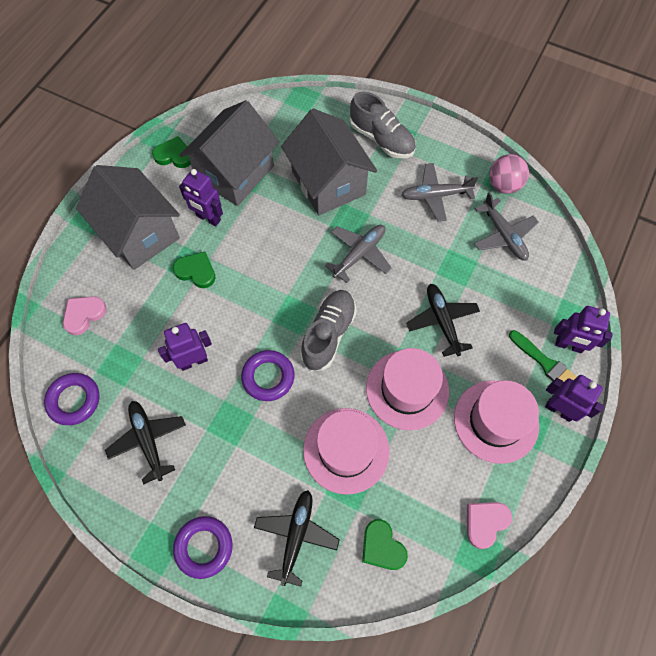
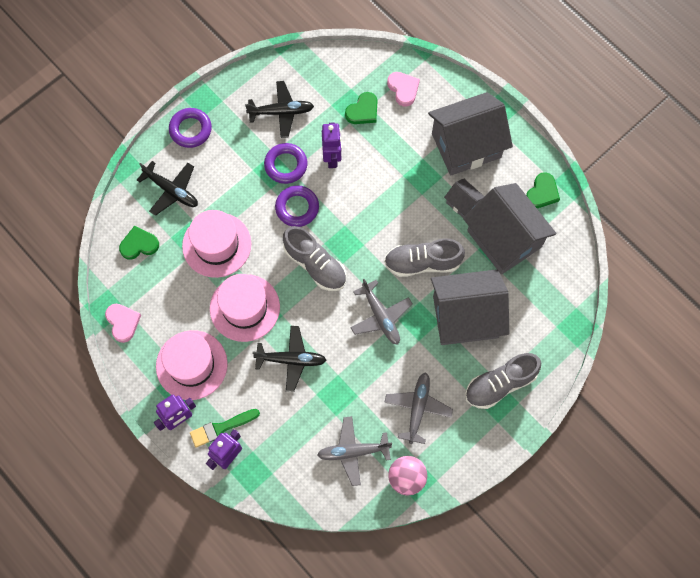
camera: 110 degrees right, 5 degrees up
purple ring [44,373,100,425] -> purple ring moved to [264,143,307,184]
green heart [173,251,215,288] -> green heart moved to [345,92,377,124]
purple robot [179,169,223,226] -> grey house [444,179,485,218]
none -> grey shoe [384,239,465,277]

